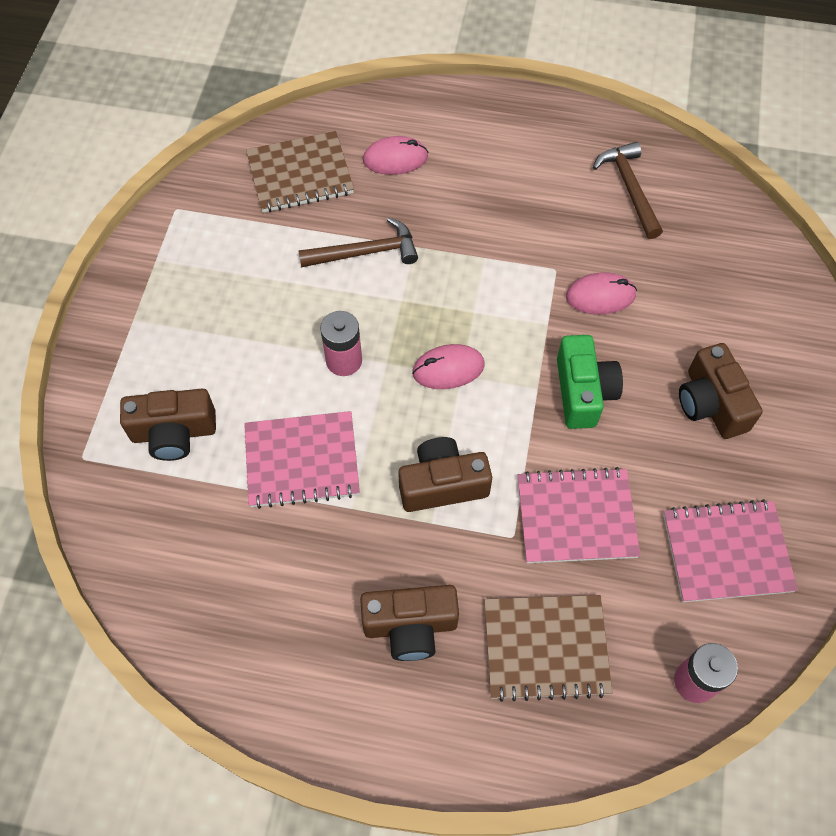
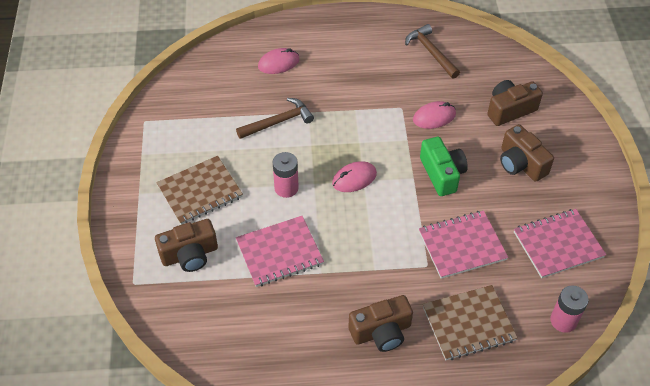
camera: 15 degrees left, 10 degrees down
brown notebook [246,131,354,213] -> brown notebook moved to [156,156,243,225]
brown camera [398,437,492,512] -> brown camera moved to [487,80,543,126]

